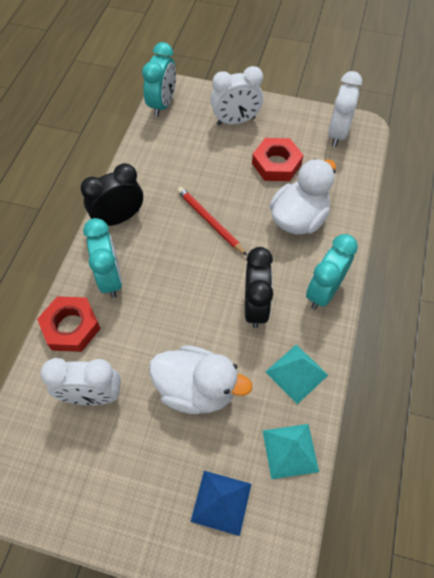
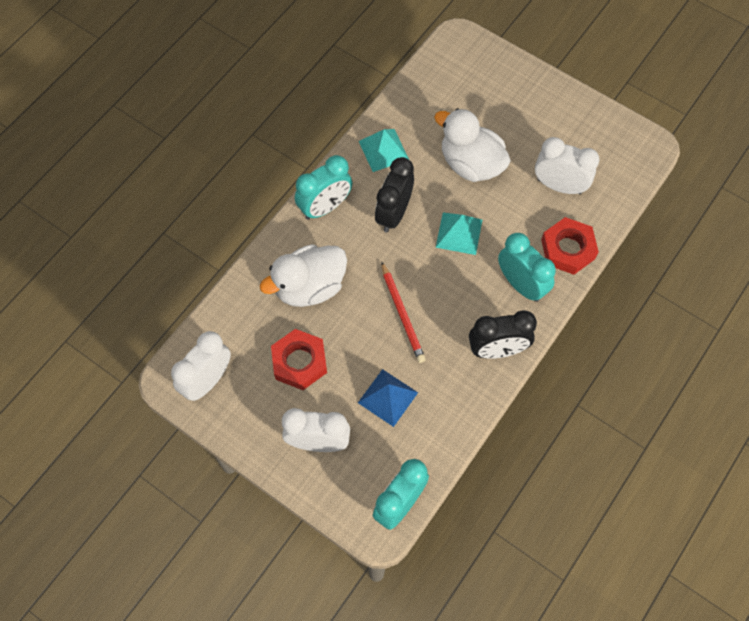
camera: 160 degrees left, 5 degrees up
turquoise clock [83,218,122,298] -> turquoise clock turned 135 degrees clockwise [498,233,556,302]
blue pyramid [190,471,251,536] -> blue pyramid moved to [358,369,418,427]
turquoise pyramid [262,424,319,479] -> turquoise pyramid moved to [436,213,482,255]

